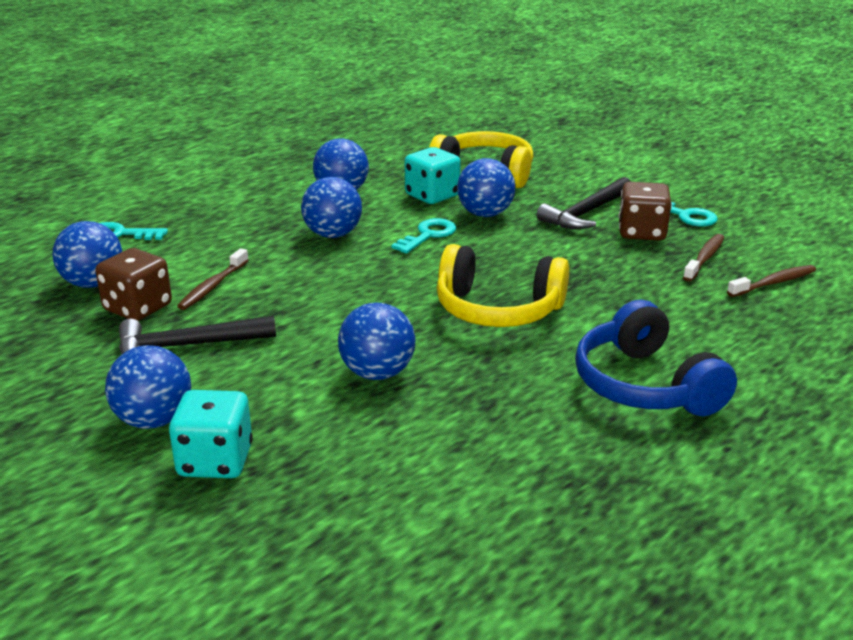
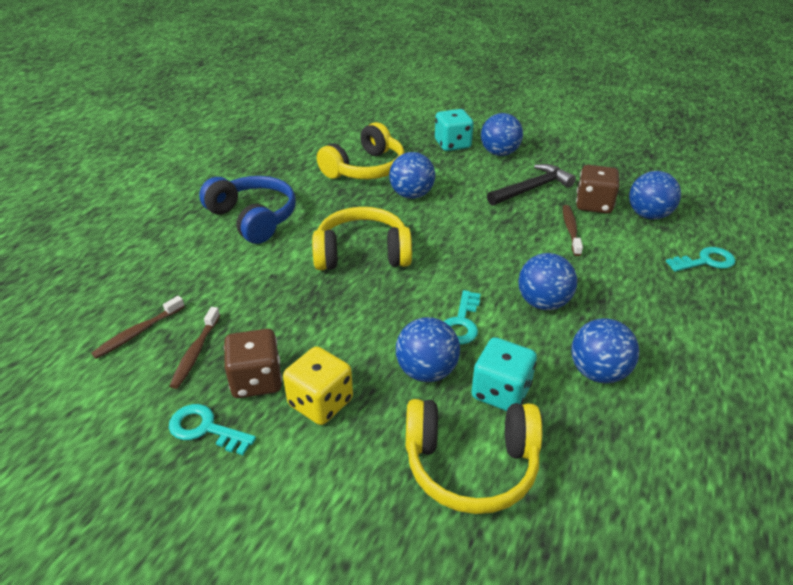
camera: 160 degrees right, 10 degrees up
black hammer [537,177,631,229] -> yellow dice [283,346,353,425]
none -> yellow headphones [317,122,405,179]

